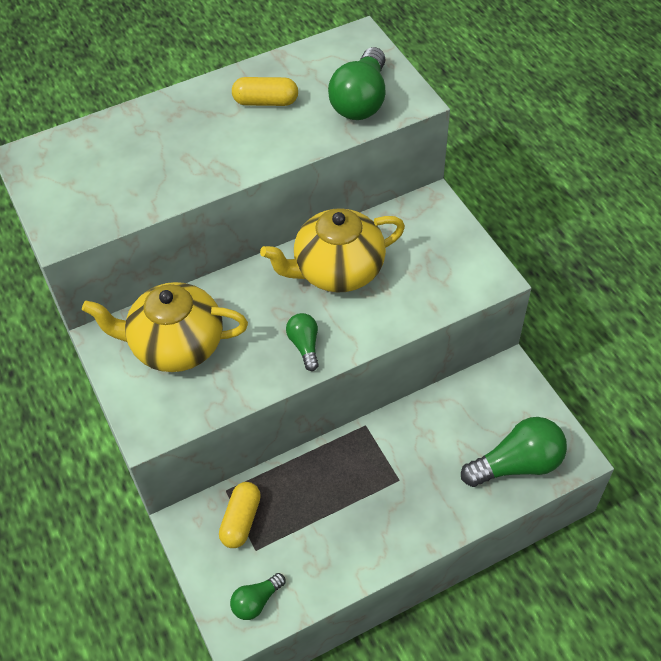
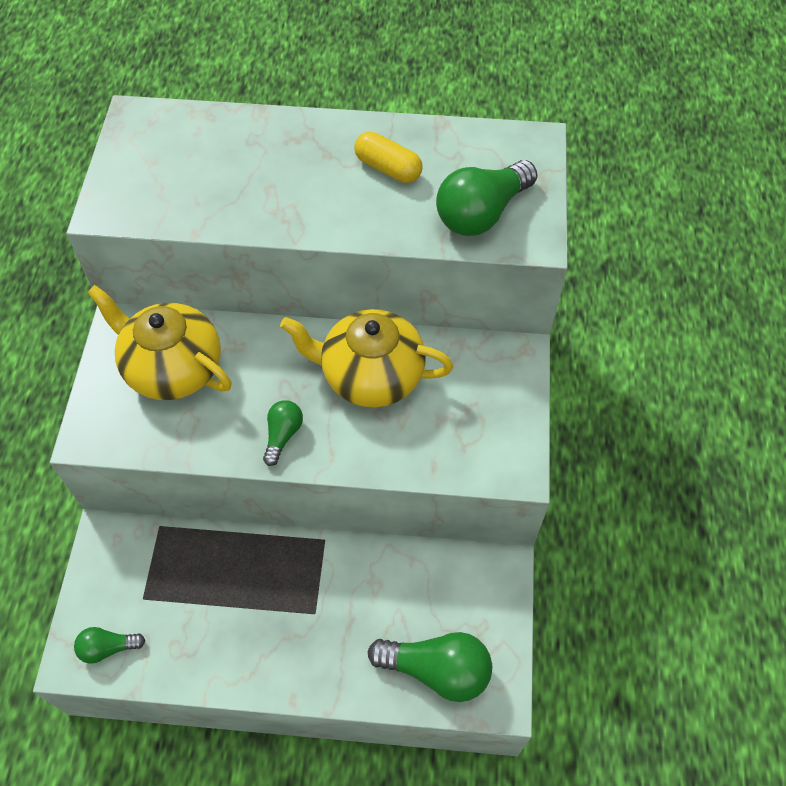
camera: 30 degrees right, 5 degrees up
yellow capsule [219,482,261,548] -> none

